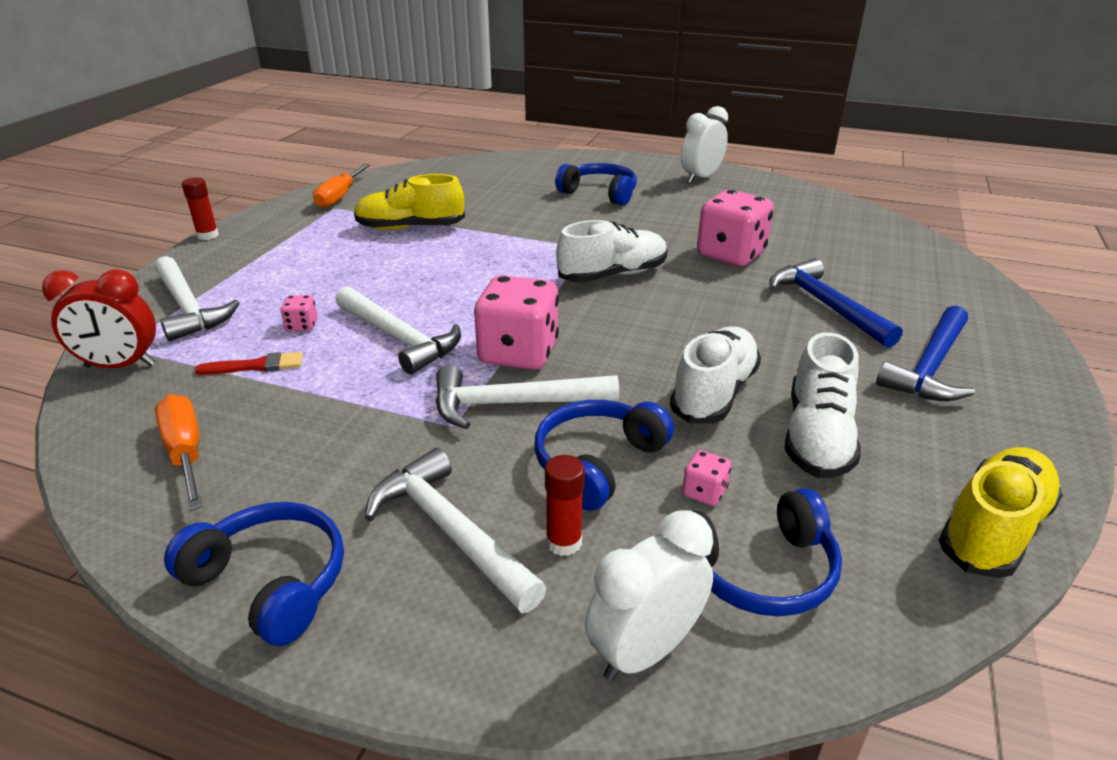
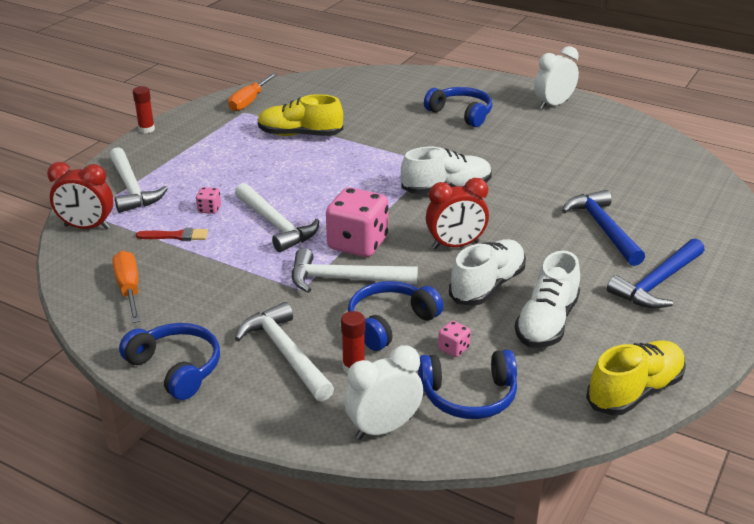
camera: 10 degrees right, 0 degrees up
pink dice [697,190,774,266] -> none
none -> red clock [426,178,489,249]

